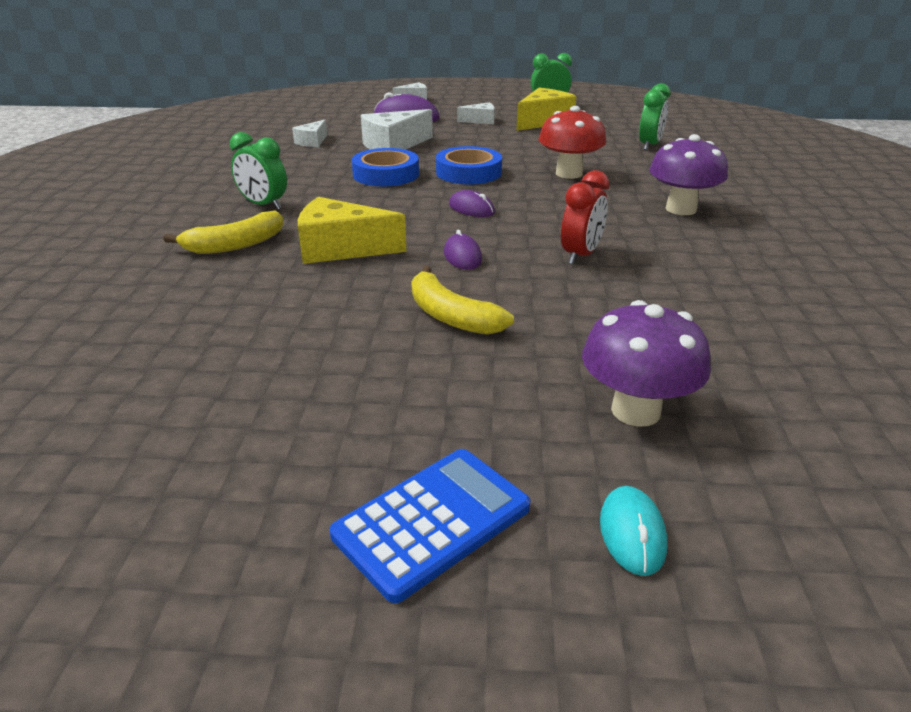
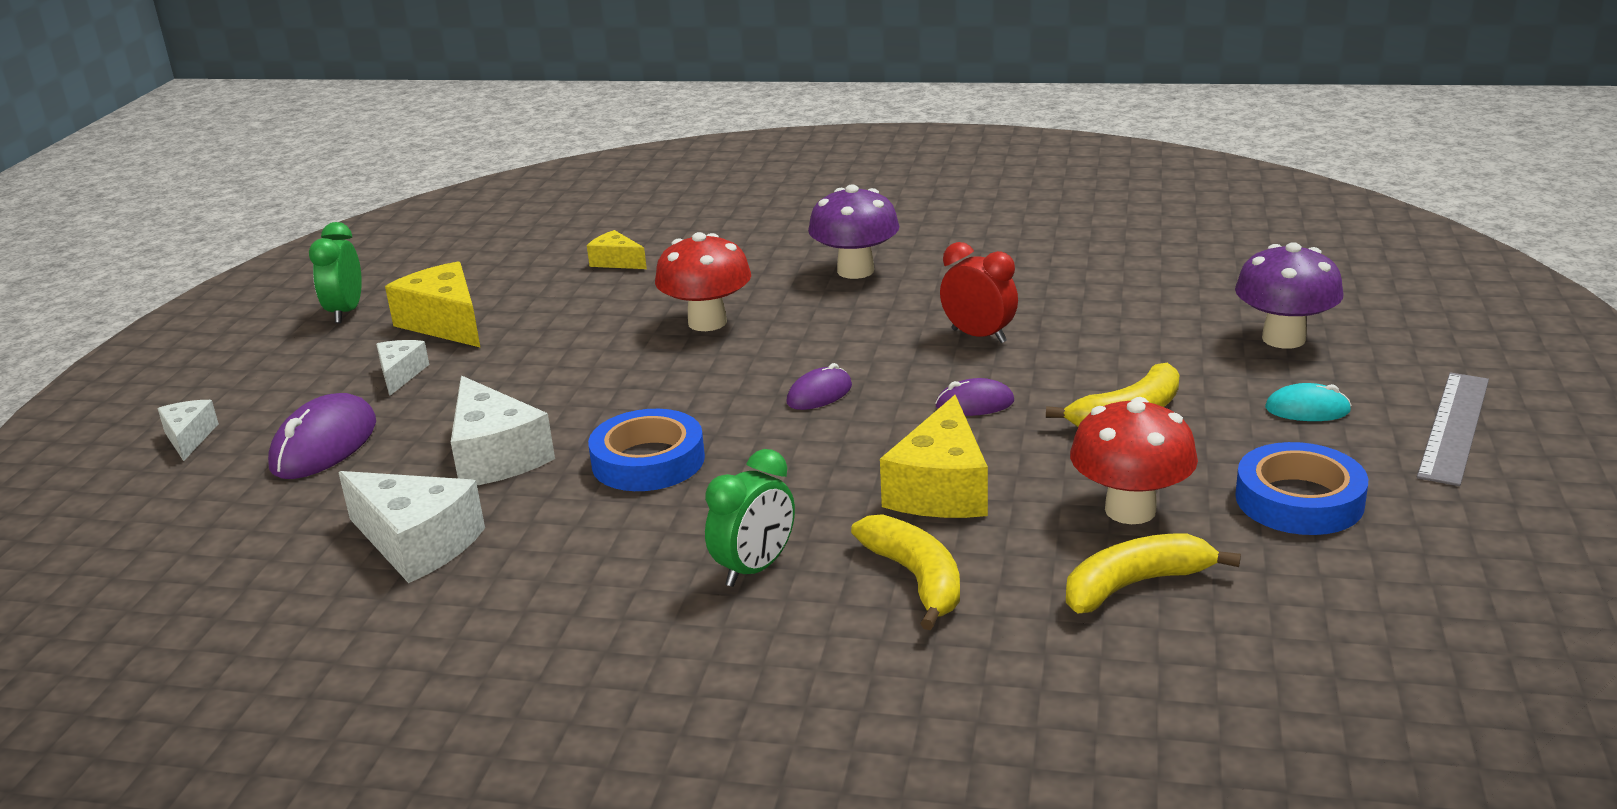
camera: 80 degrees left, 5 degrees down
white cheese [292,120,327,147] -> white cheese [338,471,485,583], size x1.78
blue calculator [330,449,531,603] -> grey ruler [1417,372,1489,486]
blue tape [436,146,502,184] -> blue tape moved to [1235,442,1368,535]
turquoise mouse [600,486,667,576] -> turquoise mouse moved to [1265,383,1352,421]
green clock [639,83,671,151] -> yellow cheese [587,230,647,269]
none -> yellow banana [1066,533,1241,613]
none -> red mushroom [1070,397,1198,524]

